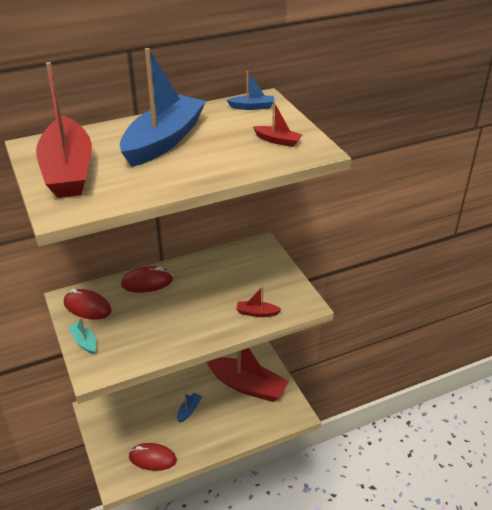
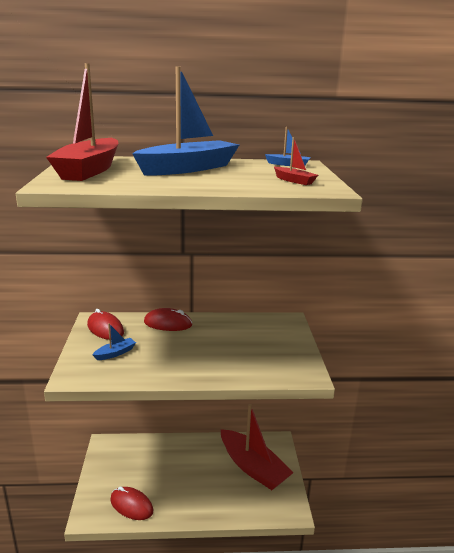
camera: 20 degrees right, 15 degrees down
turquoise boat [68,318,97,354] -> none
blue boat [177,393,202,422] -> blue boat moved to [92,323,136,360]
red boat [236,286,282,317] -> none

